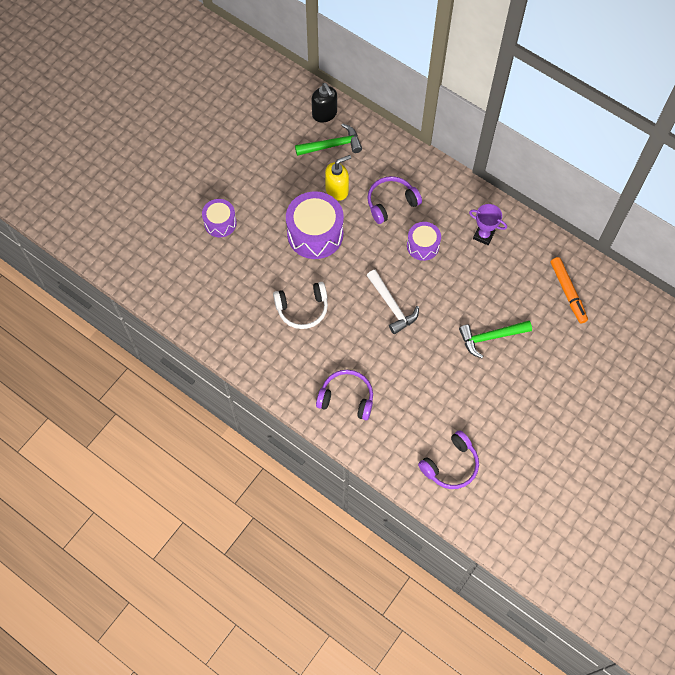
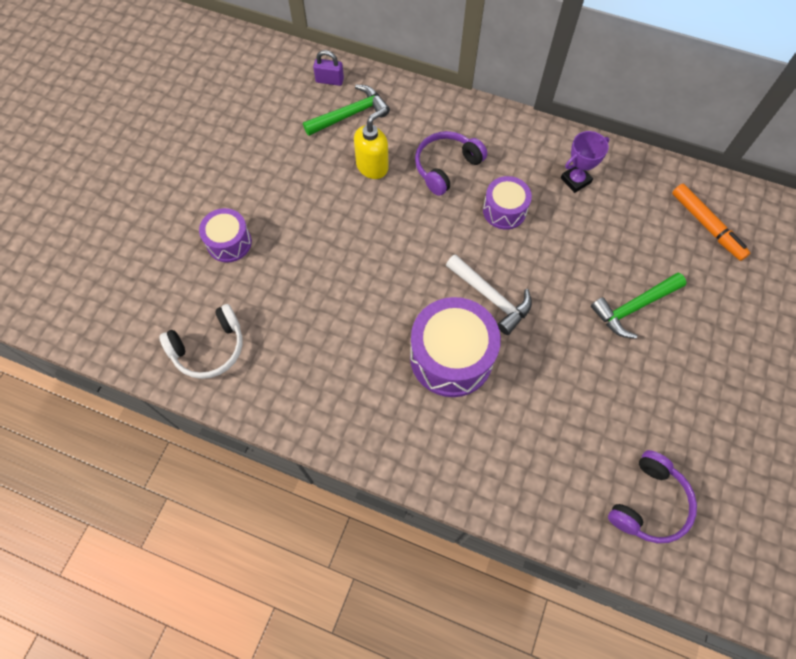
camera: 15 degrees left, 0 degrees up
white headphones [273,282,328,329] -> white headphones moved to [159,304,242,379]
purple drum [286,191,344,259] -> purple drum moved to [410,297,501,397]
black soap dispenser [311,83,337,123] -> purple padlock [313,50,344,86]
purple headphones [316,370,373,420] -> none
purple trophy [469,204,507,245] -> purple trophy turned 45 degrees counterclockwise [561,131,609,193]

